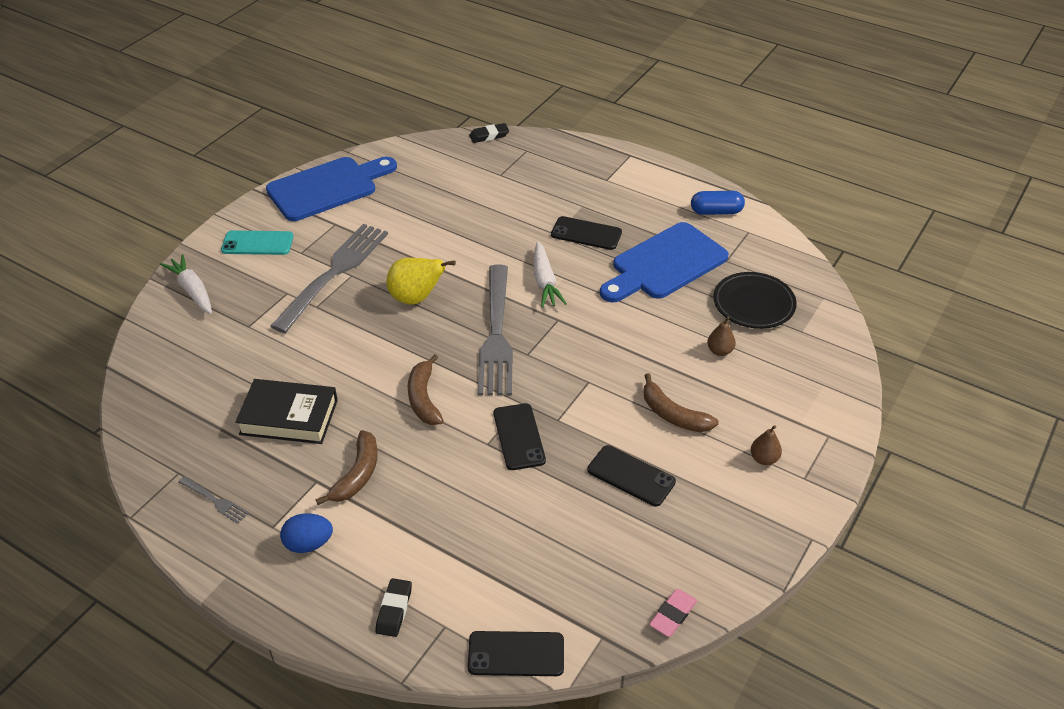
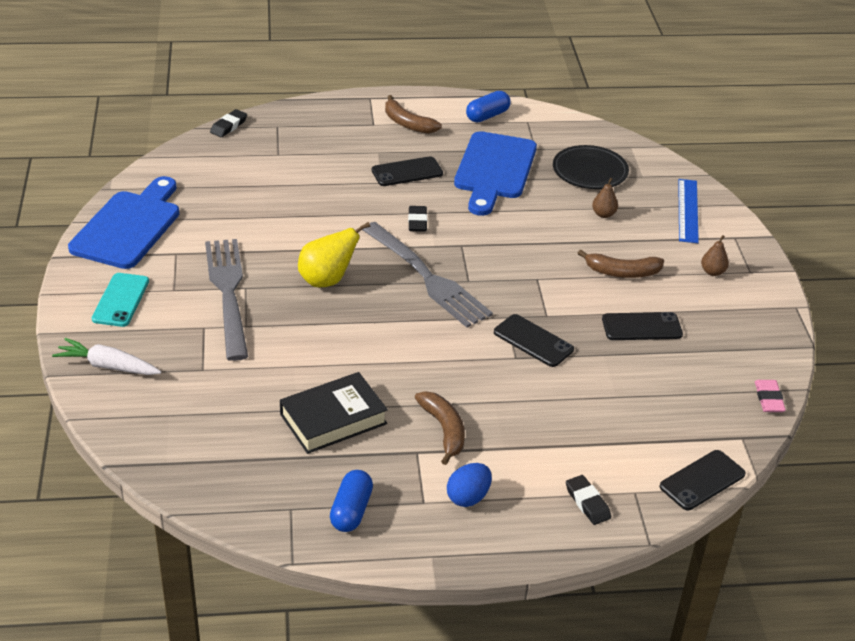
camera: 40 degrees left, 5 degrees down
grey fork [178,476,249,524] -> blue capsule [330,470,373,532]
turquoise phone [221,230,293,255] -> turquoise phone turned 45 degrees counterclockwise [92,273,149,327]
brown banana [408,354,444,425] -> brown banana moved to [385,95,442,134]
white carrot [534,242,567,308] -> black eraser [408,206,427,232]
none -> blue ruler [678,179,699,243]

